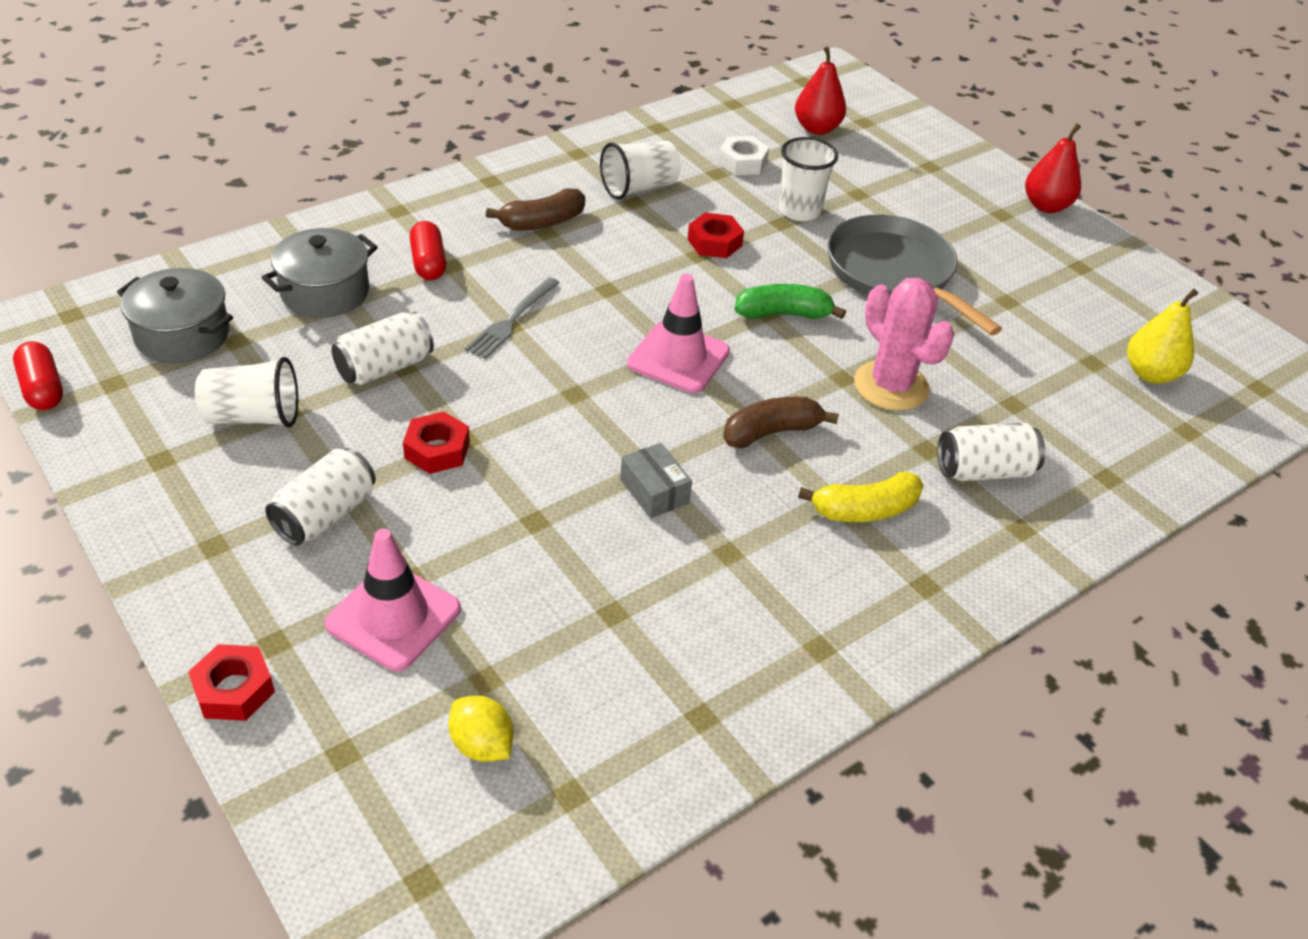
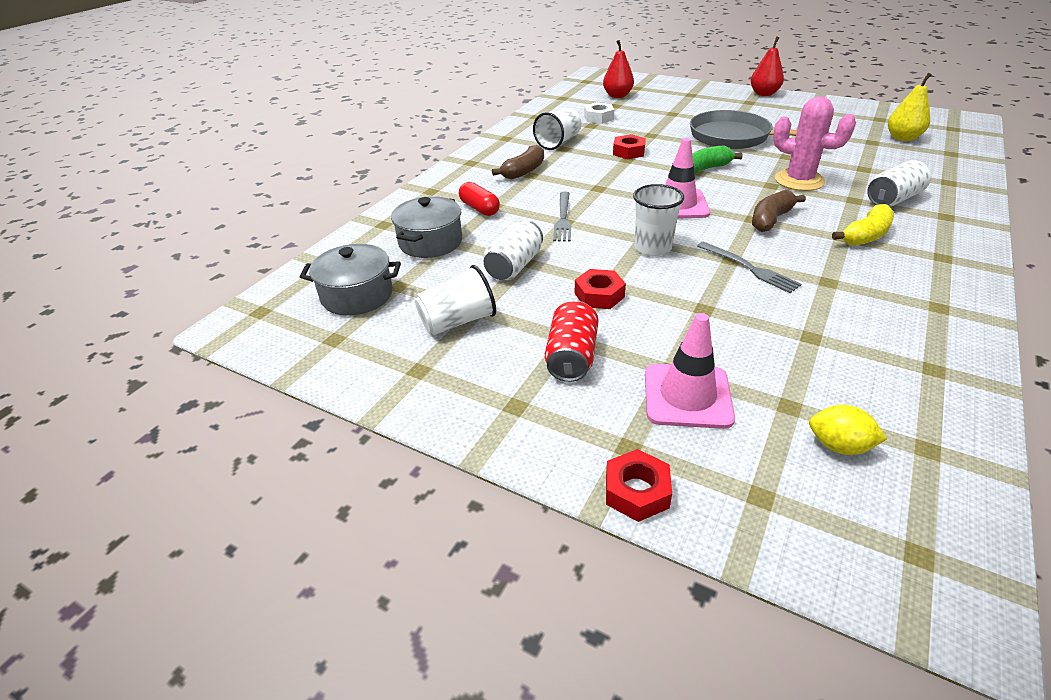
camera: 20 degrees left, 5 degrees down
red capsule [13,341,63,410] -> none
white can [265,448,376,546] -> red can [545,301,599,382]
grey box [620,443,692,518] -> grey fork [697,242,802,293]
white cup [779,137,838,221] -> white cup moved to [633,184,684,256]

